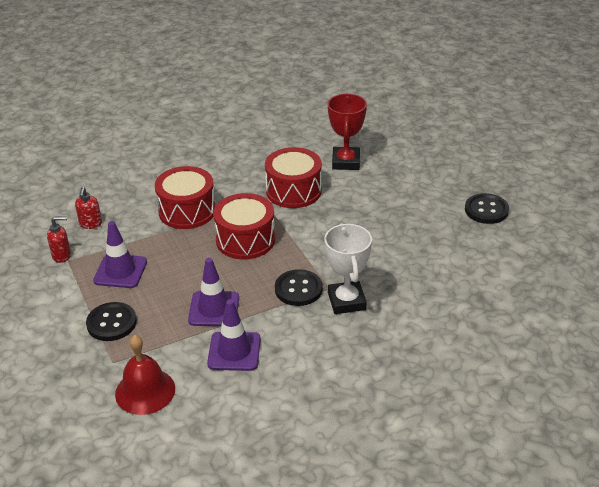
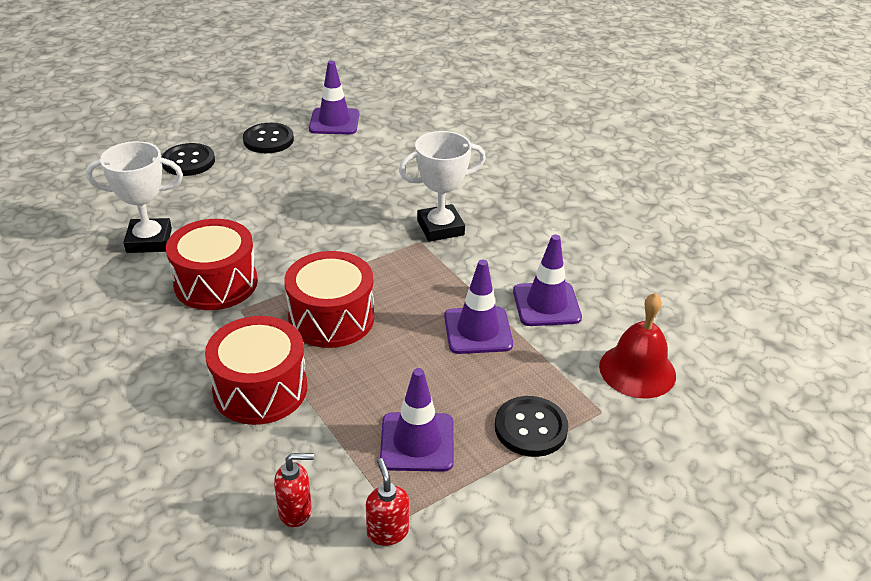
camera: 100 degrees left, 0 degrees up
black button [275,269,323,306] -> black button moved to [161,143,215,176]
red trophy [328,94,367,170] -> white trophy [86,141,183,253]
none -> purple traffic cone [309,61,359,135]

